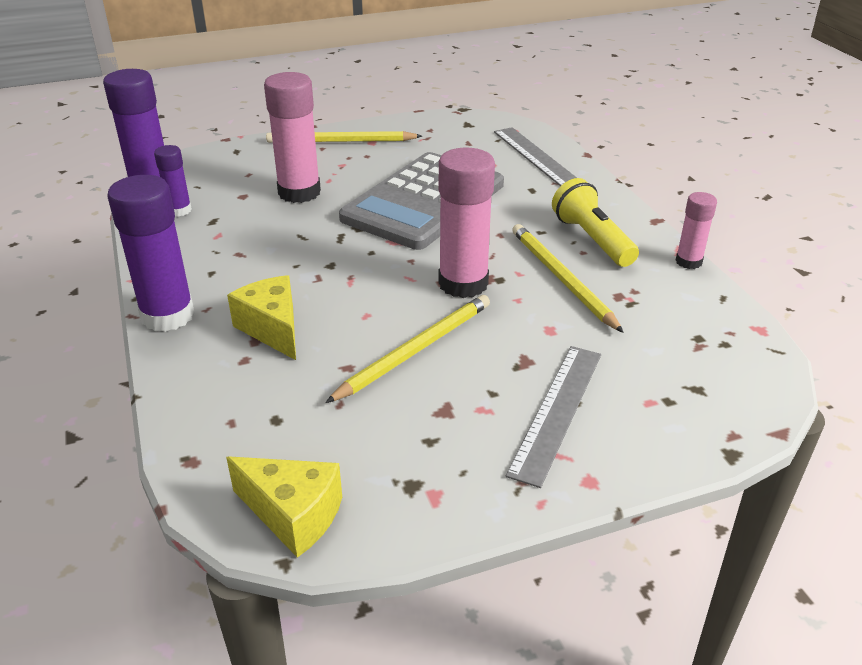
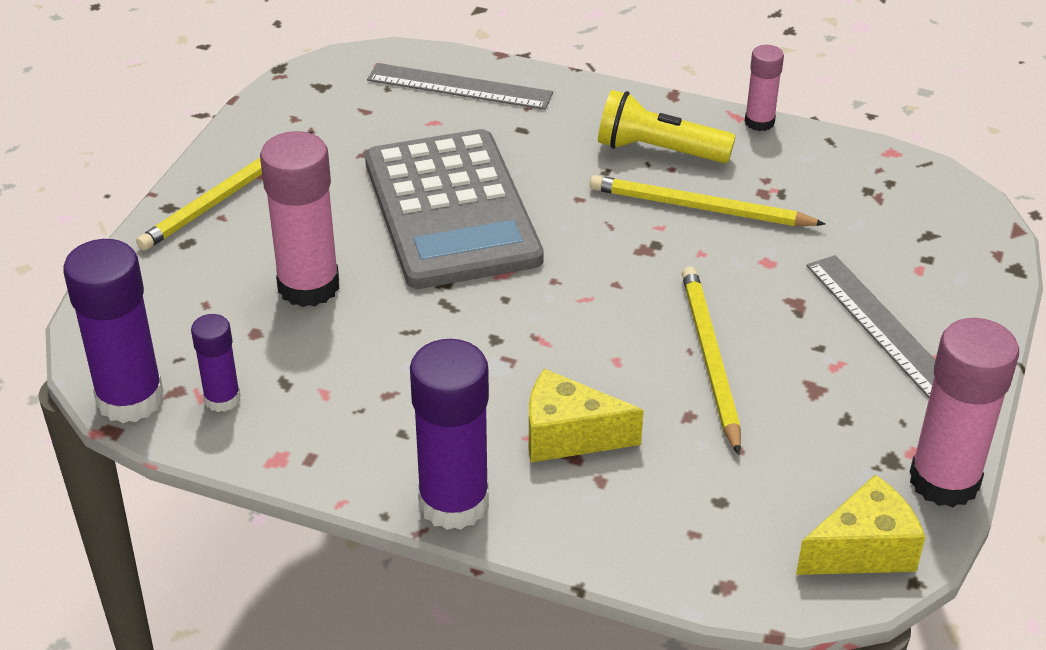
camera: 50 degrees left, 5 degrees up
pink glue stick [438,148,495,298] -> pink glue stick moved to [910,318,1019,507]

